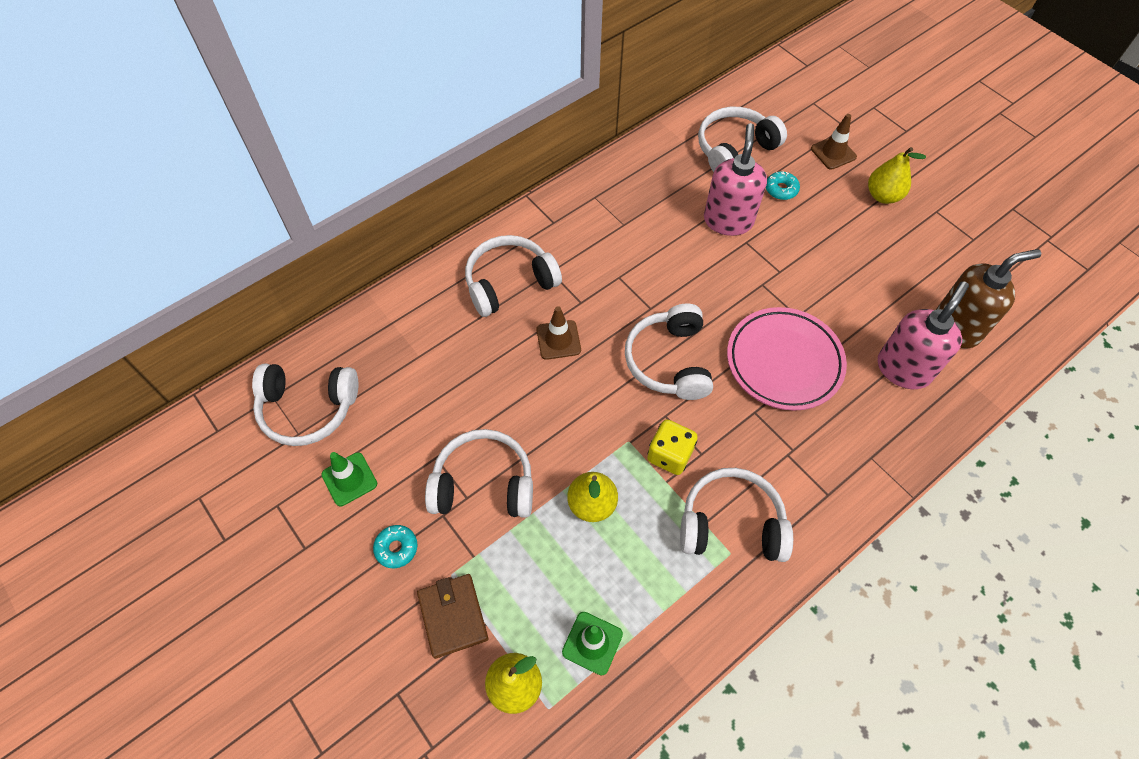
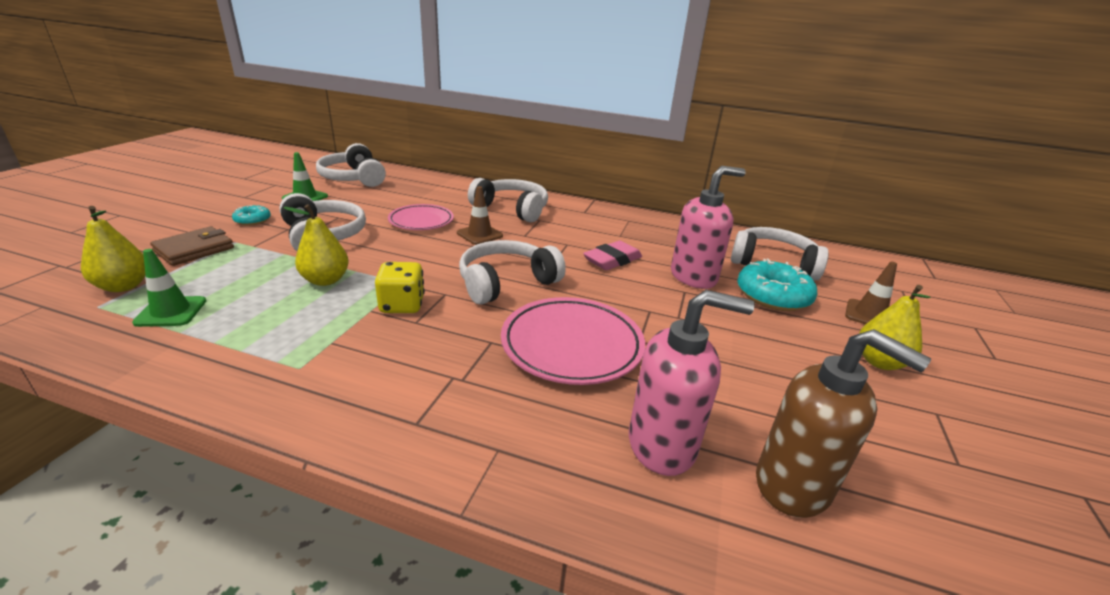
camera: 55 degrees right, 30 degrees down
white headphones [680,468,793,562] -> none
turquoise donut [766,171,800,200] -> turquoise donut [737,259,818,311], size x1.94
none -> pink plate [388,204,454,230]
none -> pink eraser [583,241,642,270]

